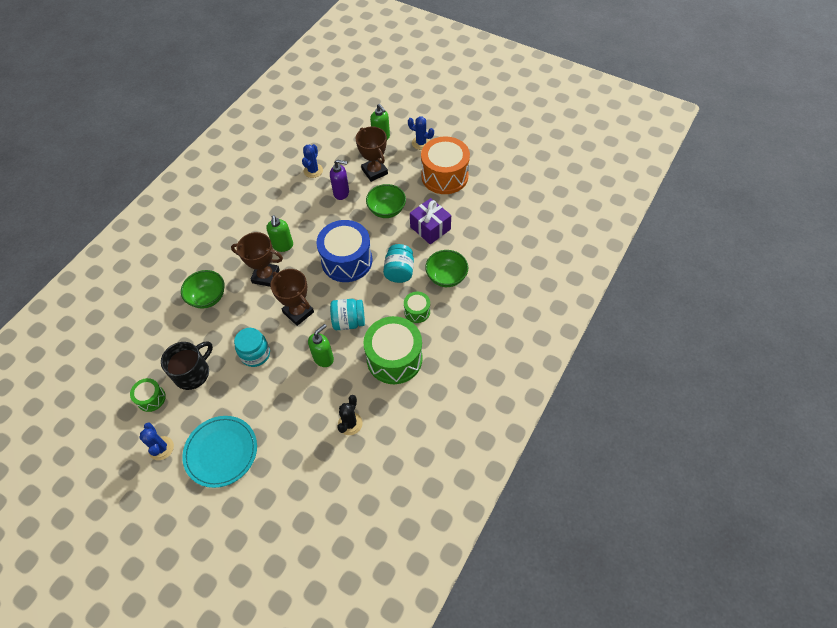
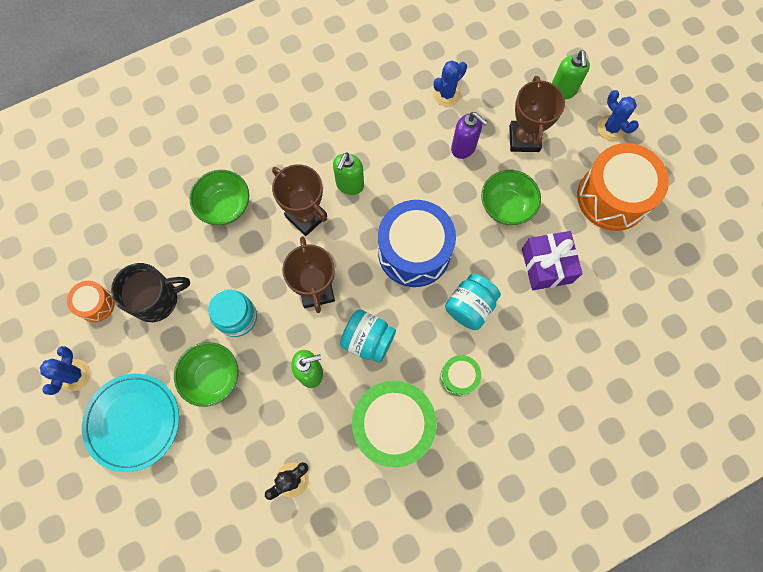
camera: 30 degrees right, 15 degrees up
green drum [130,378,166,412] -> orange drum [67,281,115,322]
green bowl [425,250,468,287] -> green bowl moved to [174,342,238,407]

